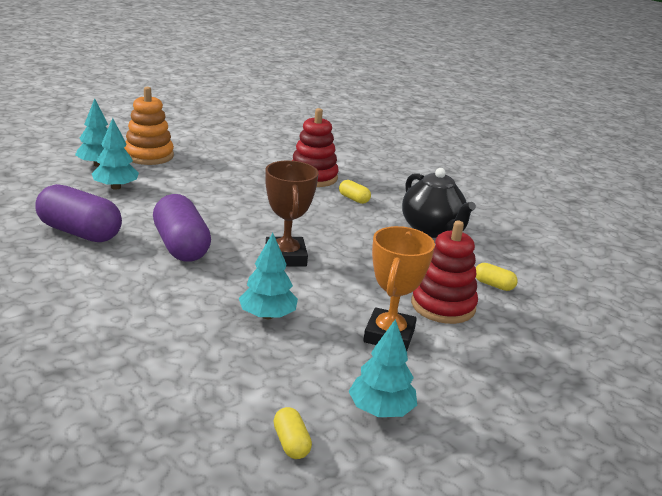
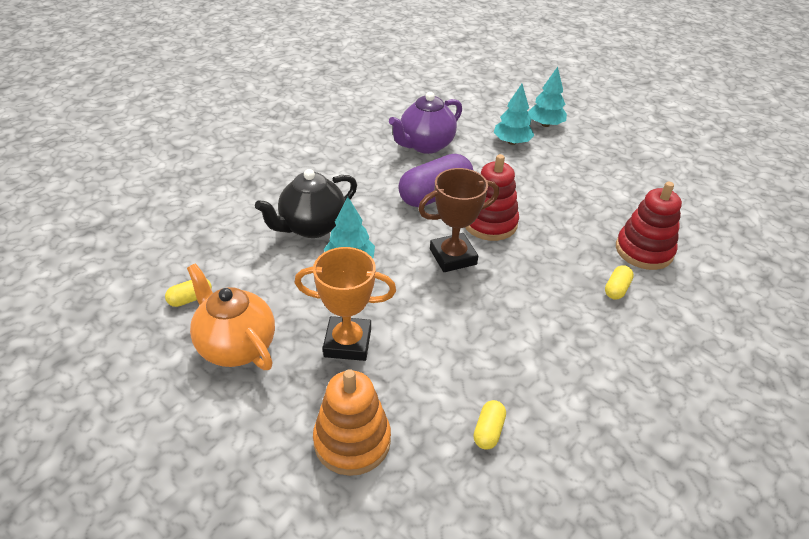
camera: 80 degrees right, 15 degrees up
purple capsule [36,184,122,242] -> purple teapot [389,92,462,154]
orange stacking toy [124,87,174,165] -> orange stacking toy moved to [313,369,391,476]
turquoise tree [348,319,417,417] -> orange teapot [187,263,275,370]
black teapot [402,168,476,238] -> black teapot moved to [255,169,357,238]
red stacking toy [411,220,478,324] -> red stacking toy moved to [465,154,519,241]

